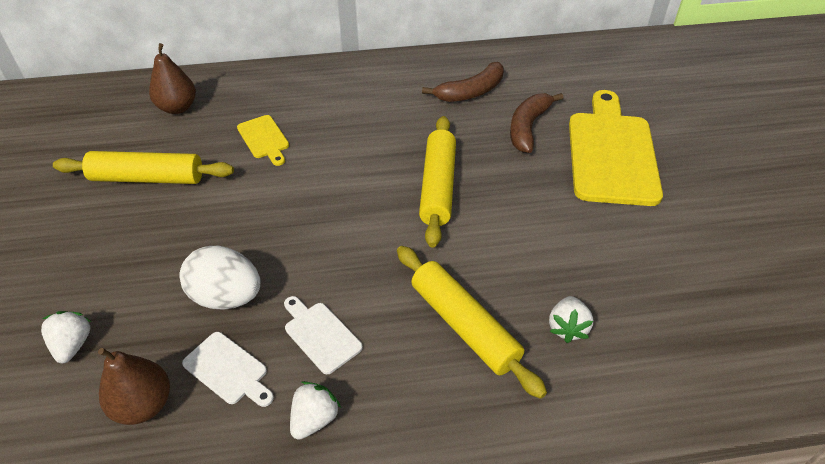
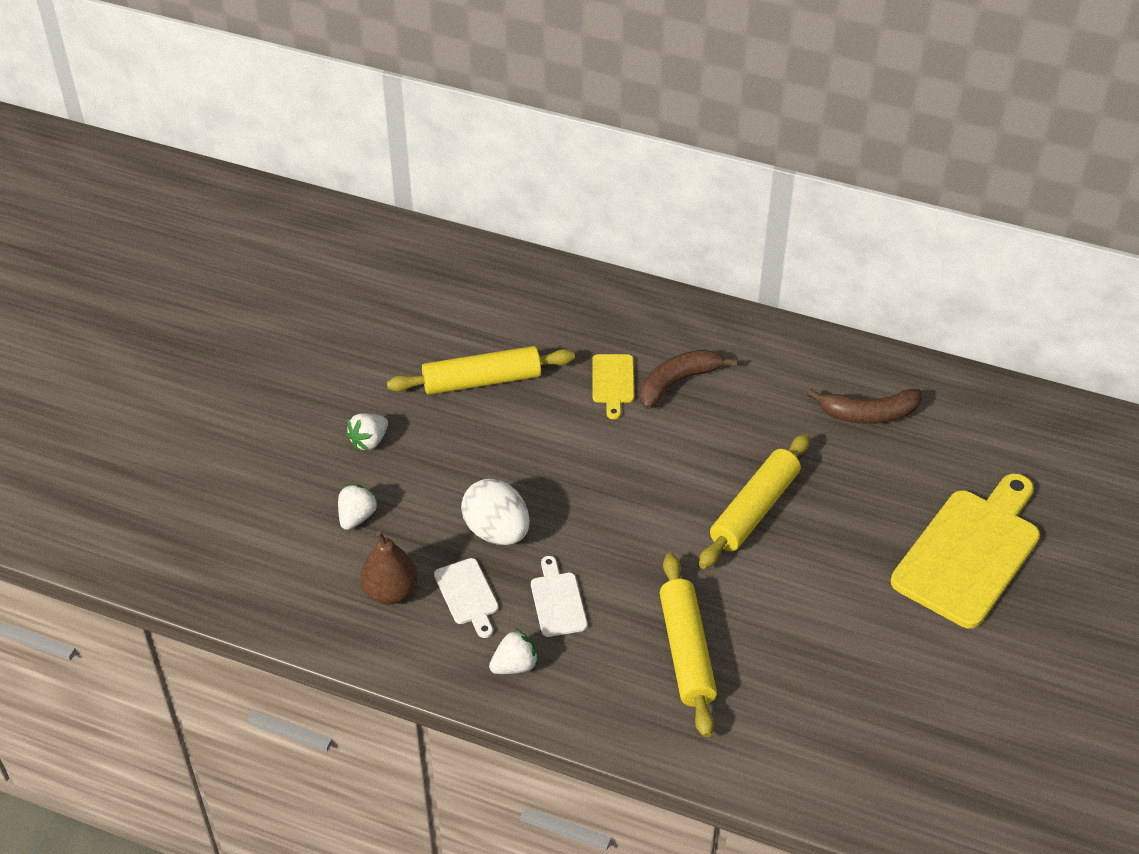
camera: 30 degrees right, 0 degrees up
yellow rolling pin [53,151,234,184] -> yellow rolling pin turned 45 degrees counterclockwise [387,346,575,395]
brown pear [149,43,196,114] -> none
brown banana [510,93,563,153] -> brown banana moved to [640,350,737,409]
white strawberry [549,296,593,343] -> white strawberry moved to [346,413,388,451]

